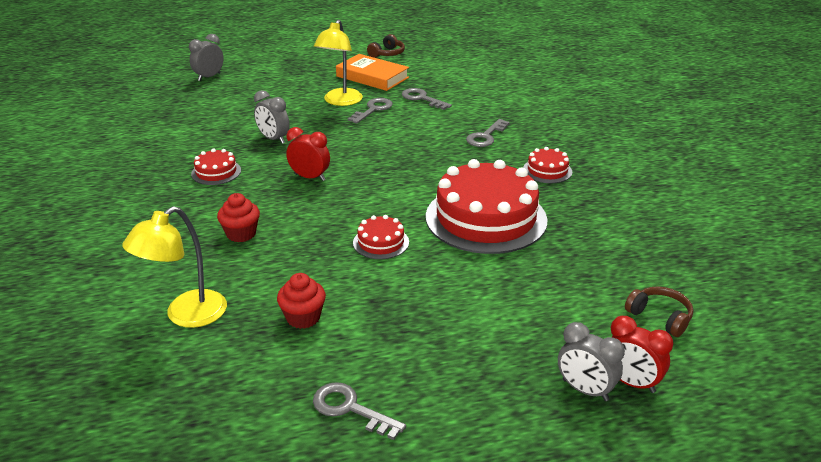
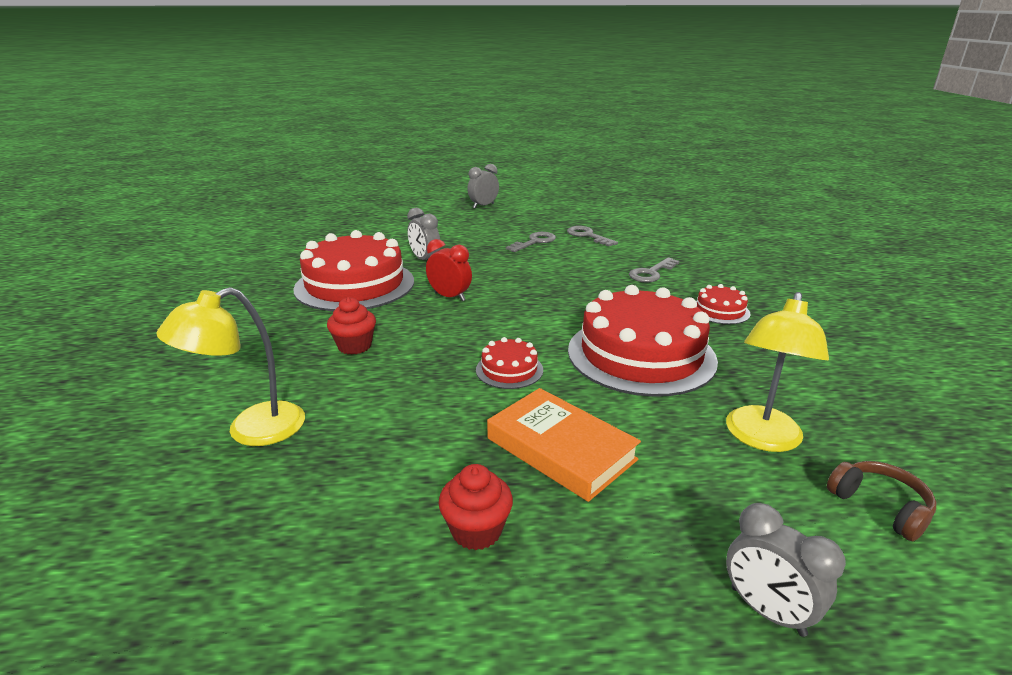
camera: 10 degrees right, 5 degrees down
grey clock [189,34,224,81] -> grey clock moved to [467,164,499,208]
red cake [191,148,241,185] -> red cake [293,230,414,311], size x2.26
red cupcake [277,273,326,329] -> red cupcake moved to [438,464,513,550]
grey key [313,382,406,440] -> none
yellow lamp [314,20,363,106] -> yellow lamp moved to [726,292,829,452]
orange book [336,54,409,91] -> orange book moved to [487,388,641,502]
brown headphones [367,34,405,58] -> none
red clock [611,316,673,393] -> none

